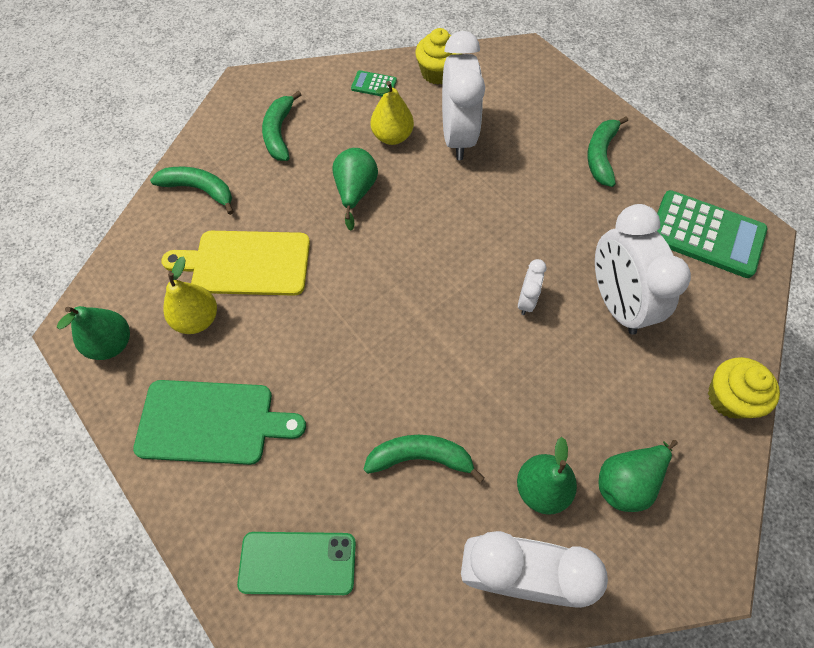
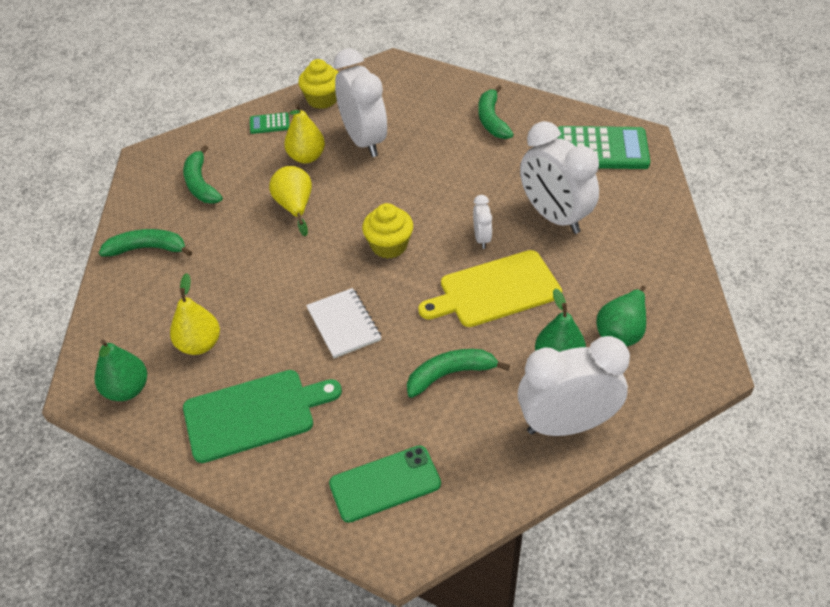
camera: 20 degrees left, 15 degrees down
yellow cutting board [162,231,310,296] -> yellow cutting board moved to [418,250,562,327]
green pear [332,148,378,231] -> yellow pear [269,166,312,236]
yellow cupcake [708,357,780,419] -> yellow cupcake moved to [362,203,413,259]
none -> white notebook [306,288,381,358]

